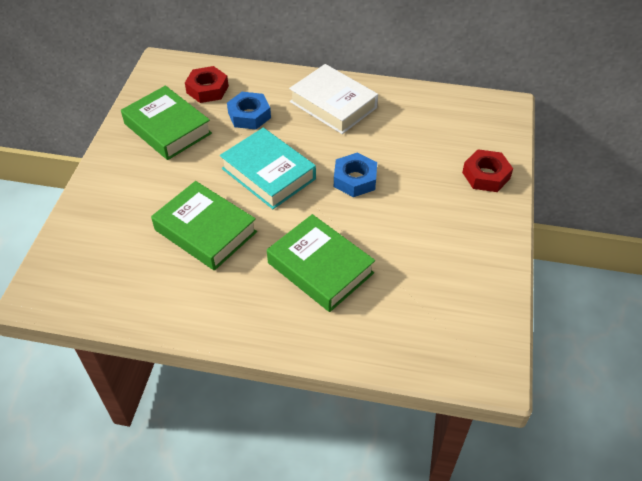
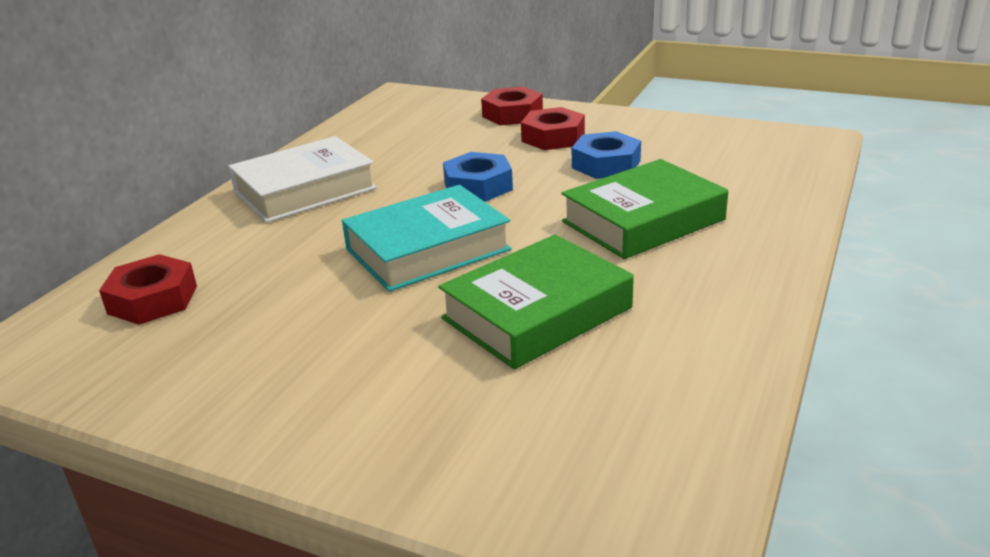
camera: 75 degrees left, 20 degrees down
green book [121,86,212,160] -> none
blue nut [227,92,271,130] -> blue nut moved to [572,131,641,179]
none -> red nut [521,107,585,150]

